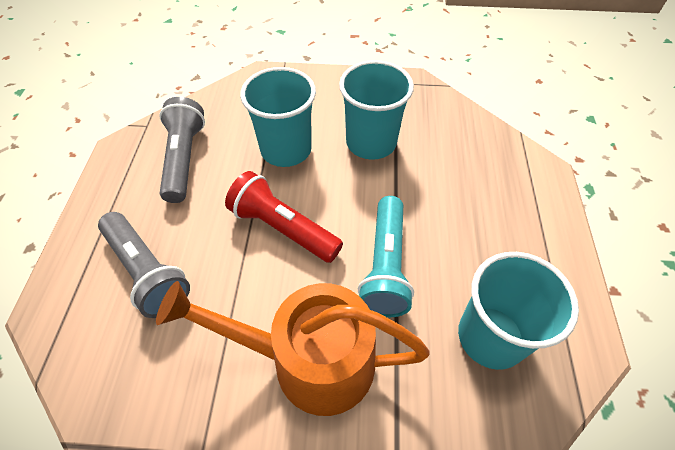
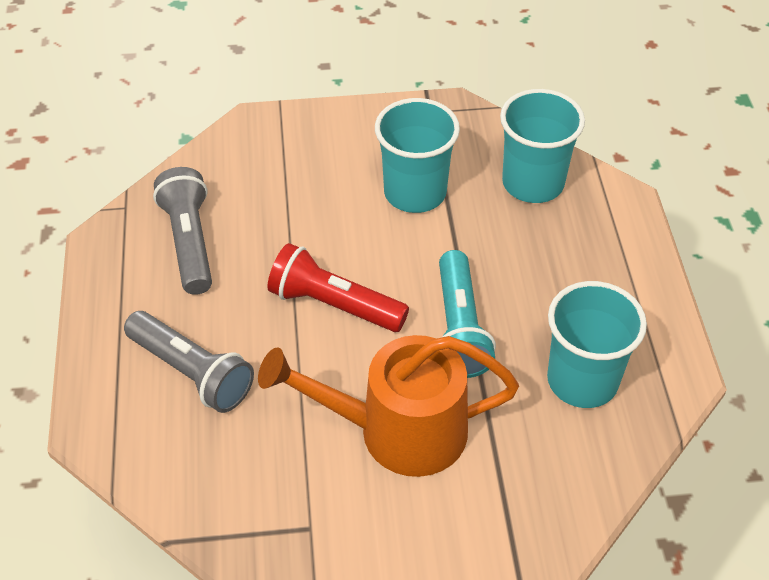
camera: 10 degrees left, 5 degrees down
turquoise cup [240,67,316,167] -> turquoise cup moved to [500,89,585,203]

